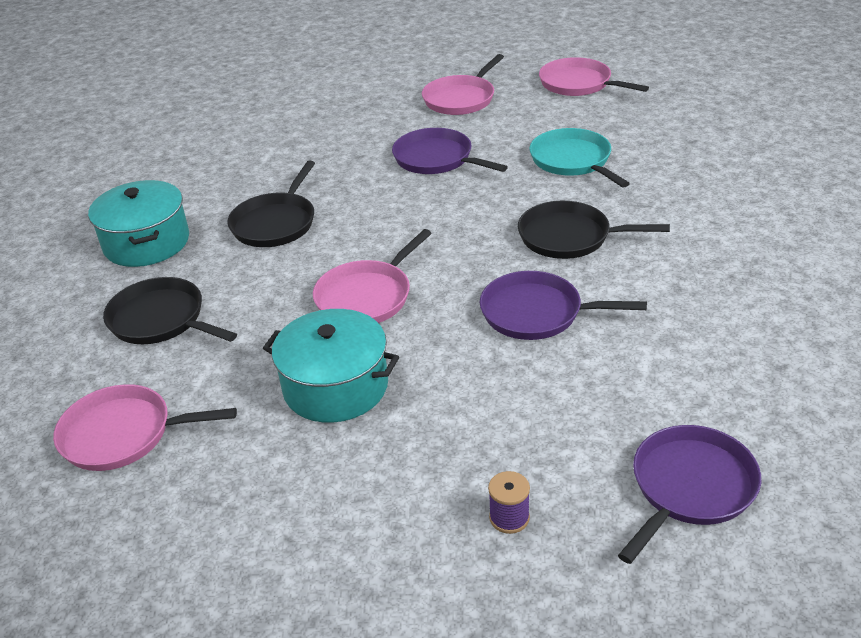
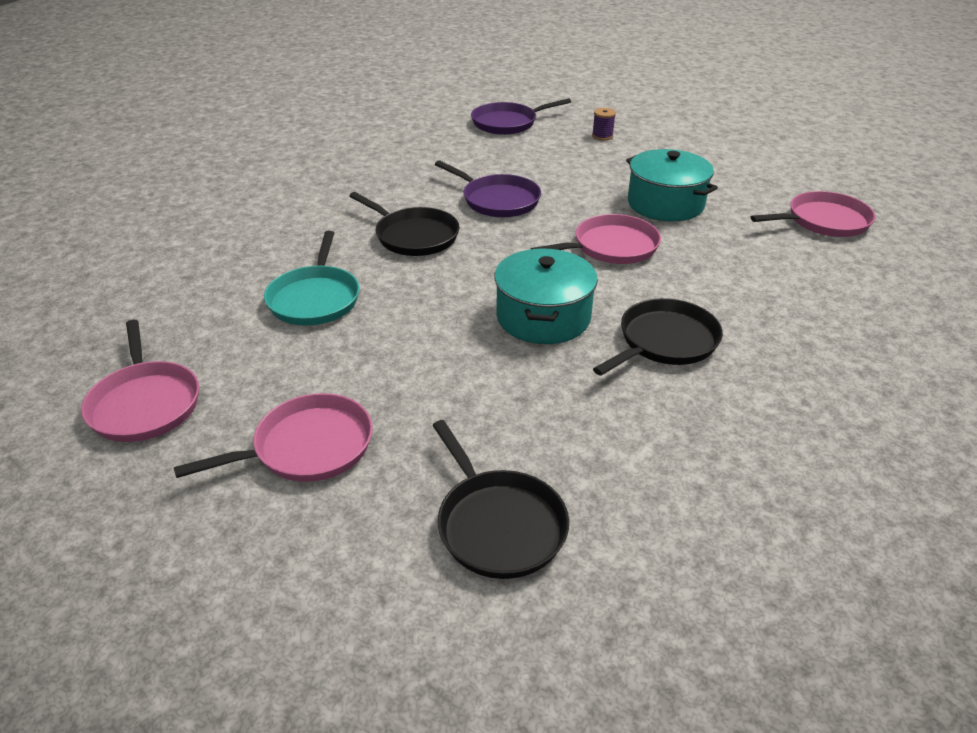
camera: 155 degrees left, 0 degrees up
pink pan [53,384,237,471] -> pink pan turned 45 degrees counterclockwise [751,191,875,237]
turquoise pot [88,180,189,267] -> turquoise pot moved to [494,249,598,344]
black pan [103,277,237,344] -> black pan moved to [433,420,569,579]
purple pan [392,128,508,174] -> none

